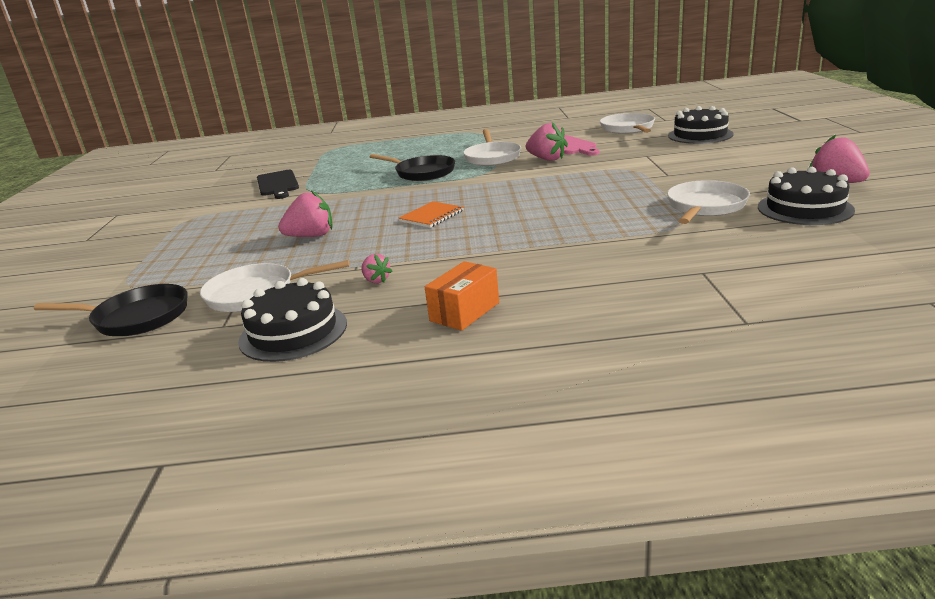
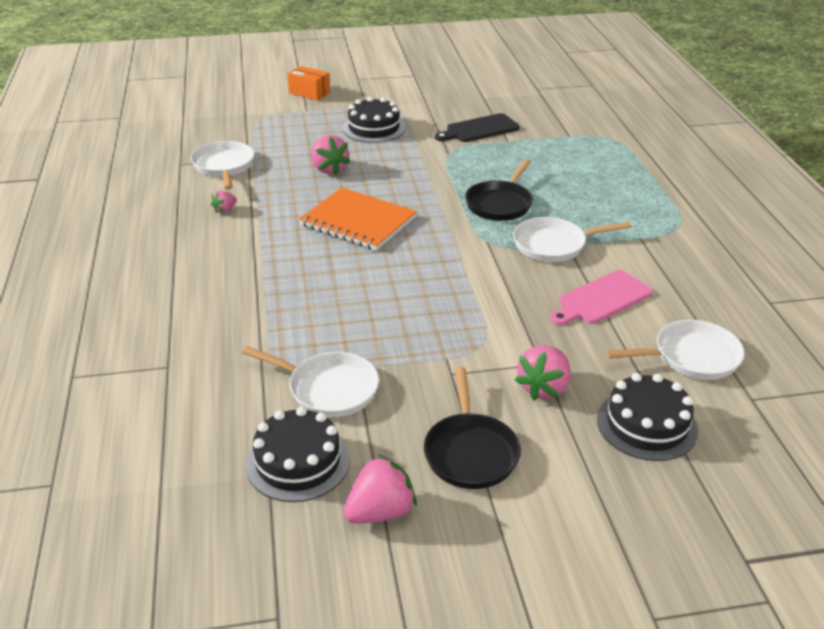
camera: 80 degrees right, 10 degrees up
black pan [34,284,187,336] -> black pan moved to [424,367,521,489]
black cake [238,278,347,362] -> black cake moved to [343,97,405,143]
orange notebook [399,201,464,228] -> orange notebook [299,187,417,251], size x1.84
orange box [425,261,499,331] -> orange box moved to [288,66,330,101]
pink strawberry [526,122,568,161] -> pink strawberry moved to [515,345,571,400]

